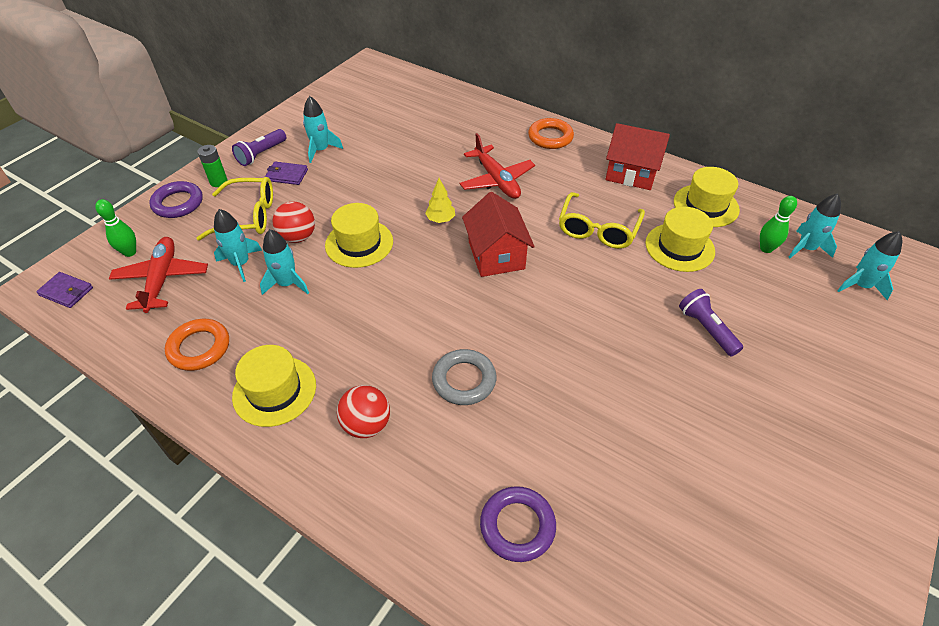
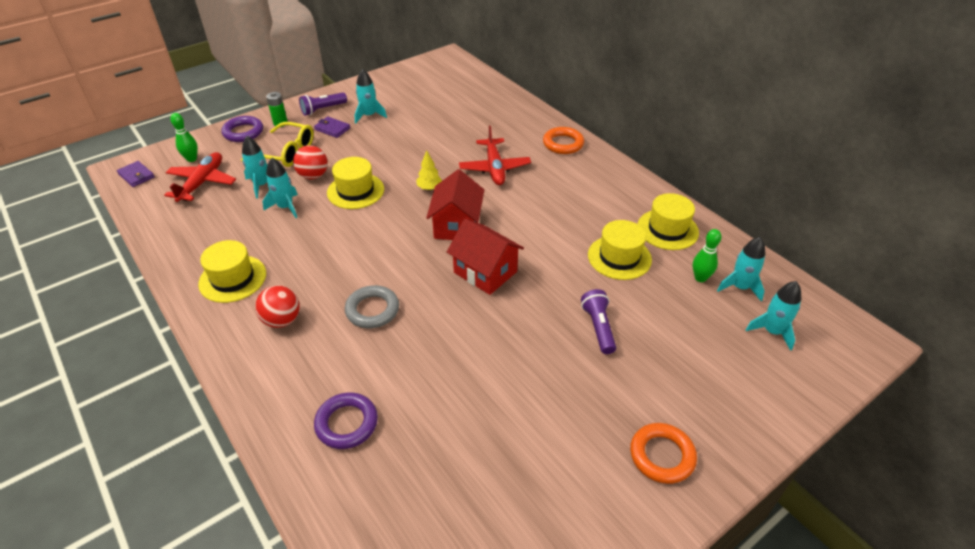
camera: 20 degrees right, 5 degrees down
orange ring [165,319,229,371] -> orange ring moved to [630,423,697,484]
yellow glasses [559,192,645,249] -> none
red house [606,123,670,190] -> red house moved to [447,219,524,295]

